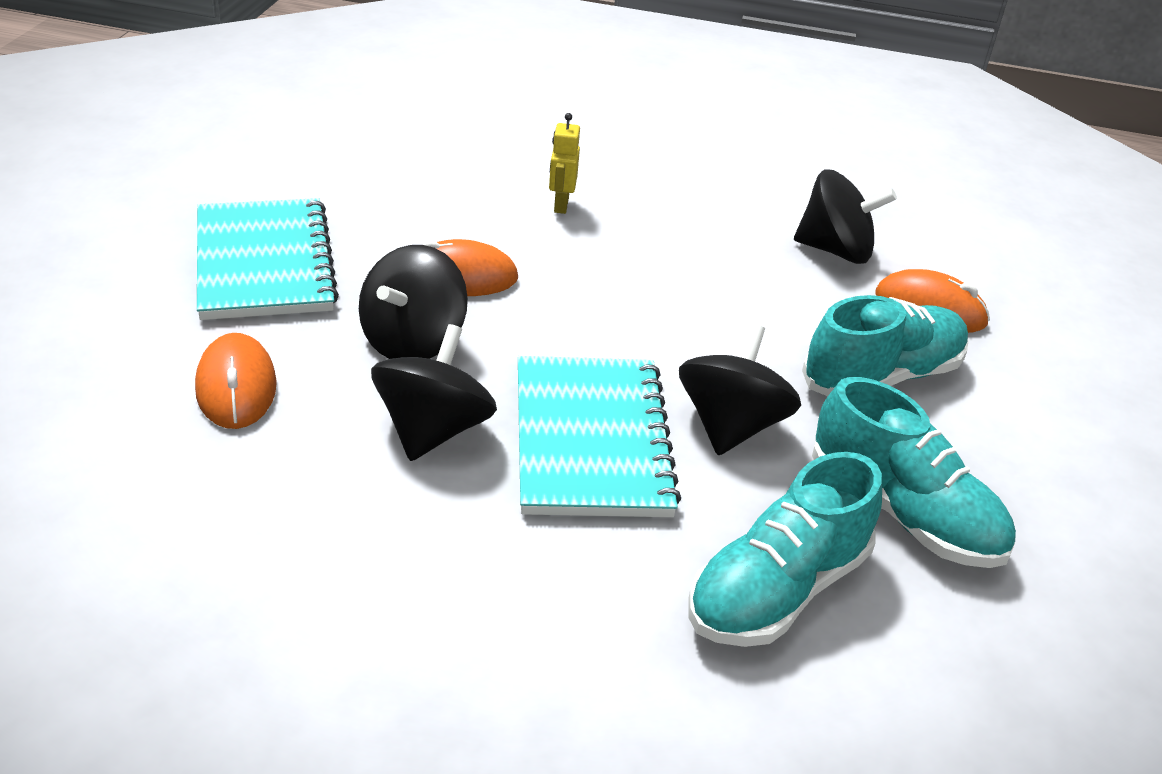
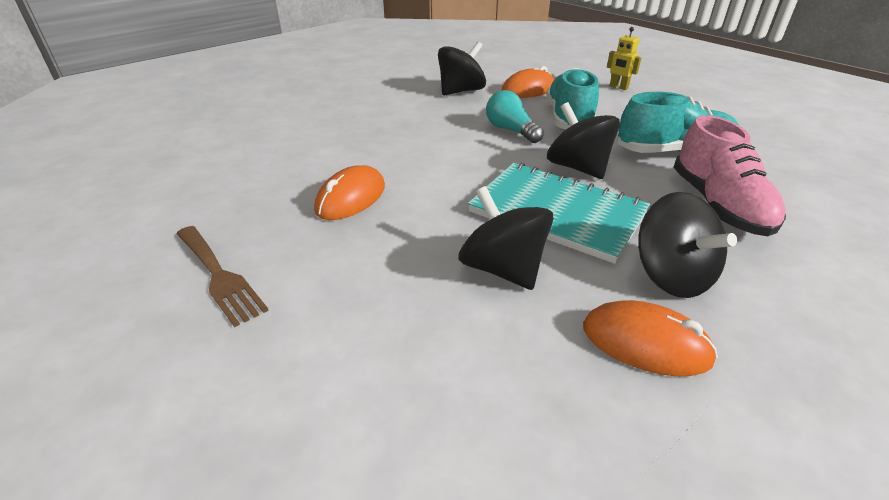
camera: 50 degrees left, 0 degrees up
orange mouse [195,333,277,429] -> orange mouse moved to [583,300,718,376]
turquoise notebook [197,198,339,320] -> brown fork [176,226,269,327]
black spinning top [359,245,468,359] -> black spinning top moved to [638,192,737,298]
yellow robot [549,113,580,214] -> yellow robot moved to [607,27,642,90]
turquoise shoe [689,452,882,647] -> pink shoe [673,115,786,236]
none -> turquoise light bulb [486,90,544,143]

